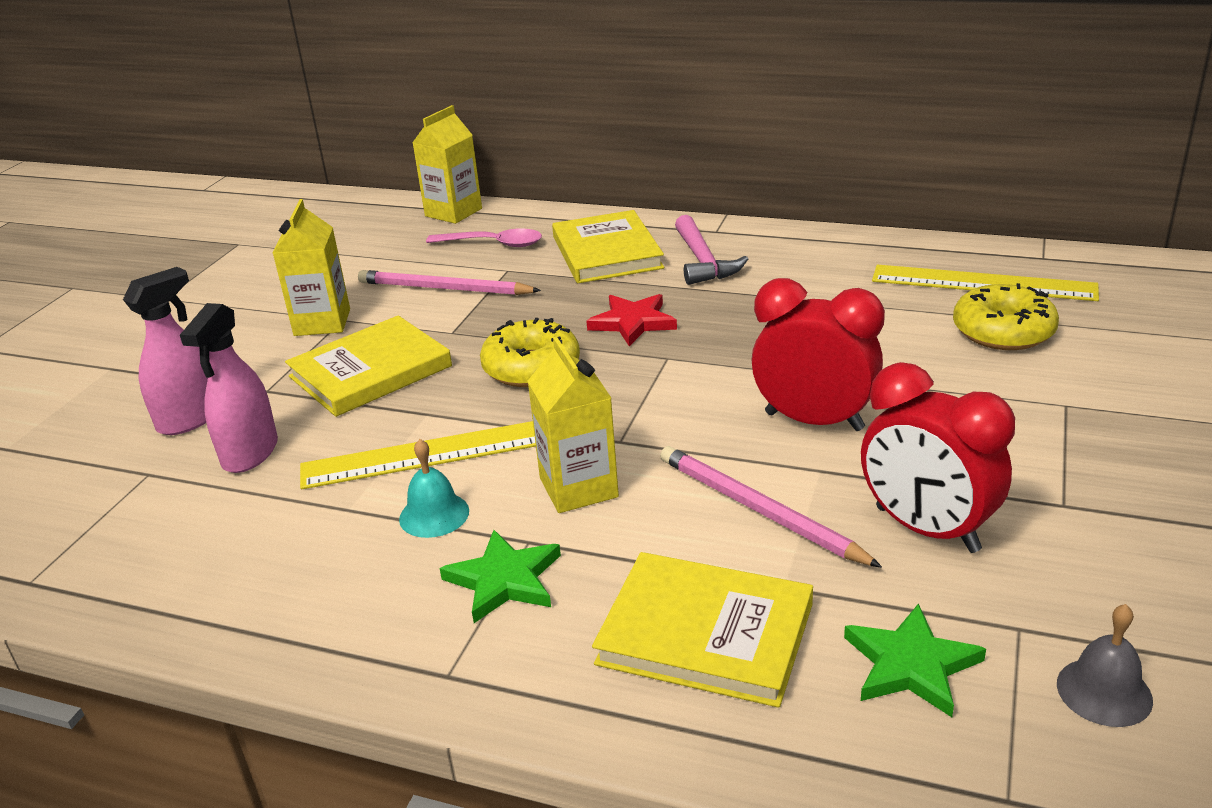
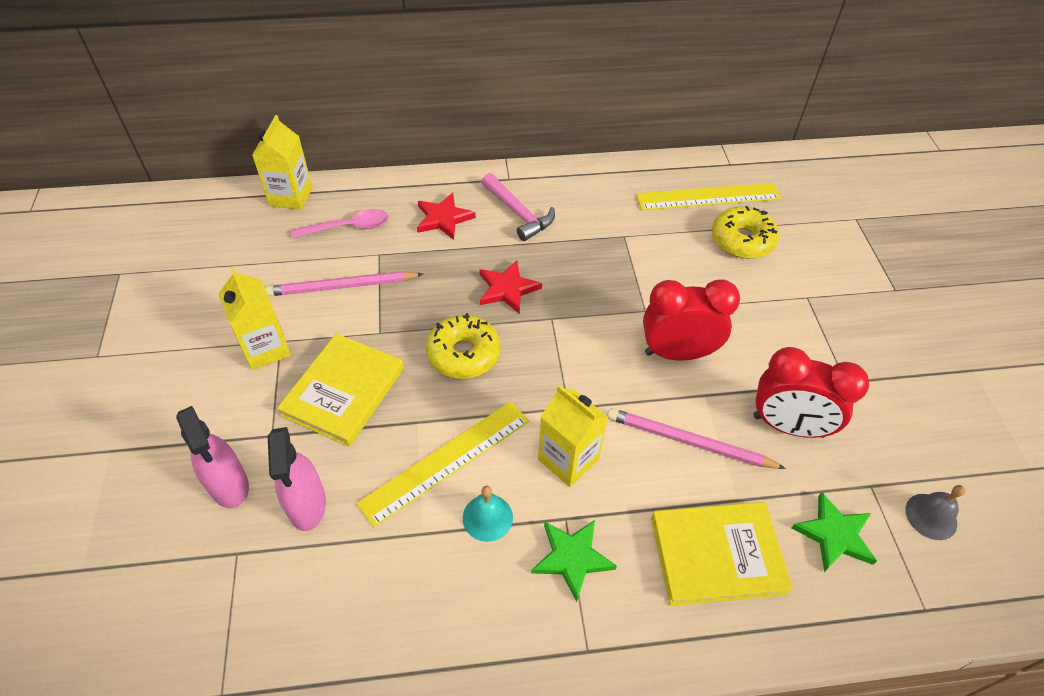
camera: 30 degrees left, 20 degrees up
pink spray bottle [123,267,210,435] -> pink spray bottle turned 135 degrees clockwise [176,406,249,508]
yellow book [552,210,664,283] -> red star [417,193,476,240]

